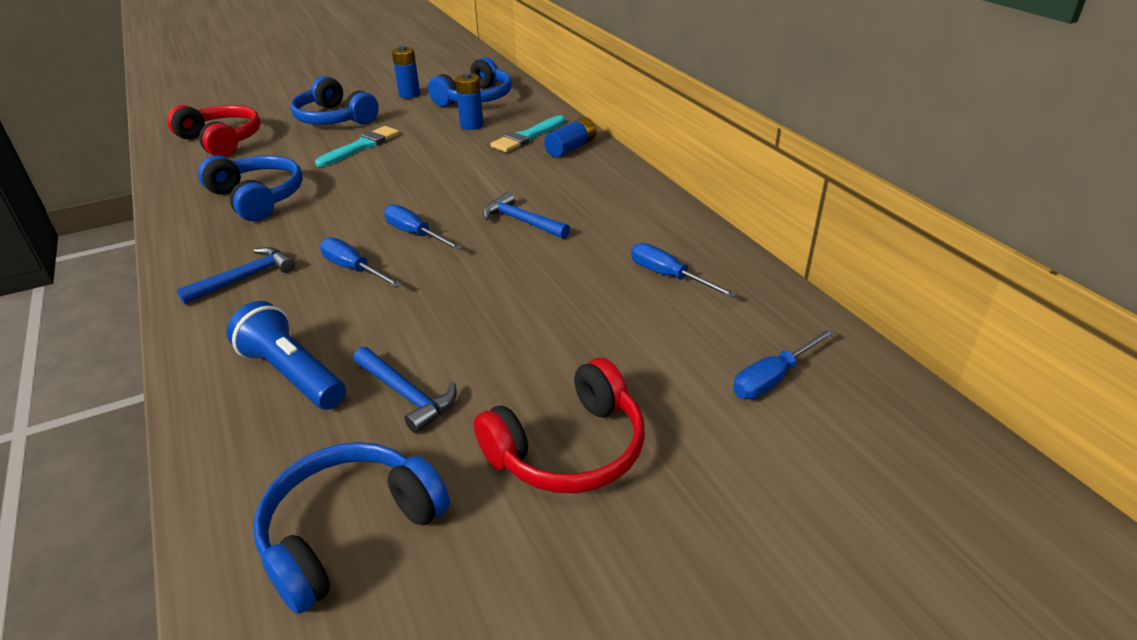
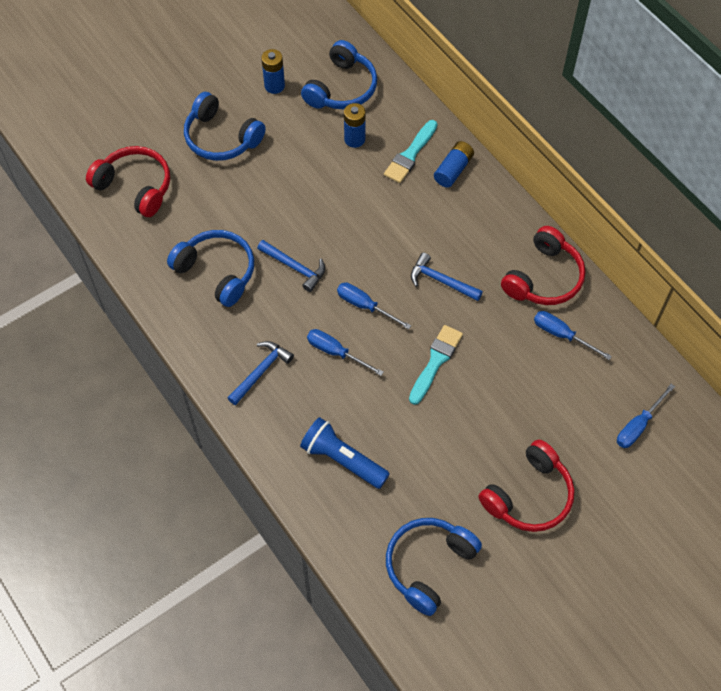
camera: 10 degrees left, 25 degrees up
turquoise brush [315,126,400,167] -> turquoise brush moved to [409,325,463,405]
blue hammer [353,347,457,433] -> blue hammer moved to [257,240,325,292]
none -> red headphones [501,226,586,305]

